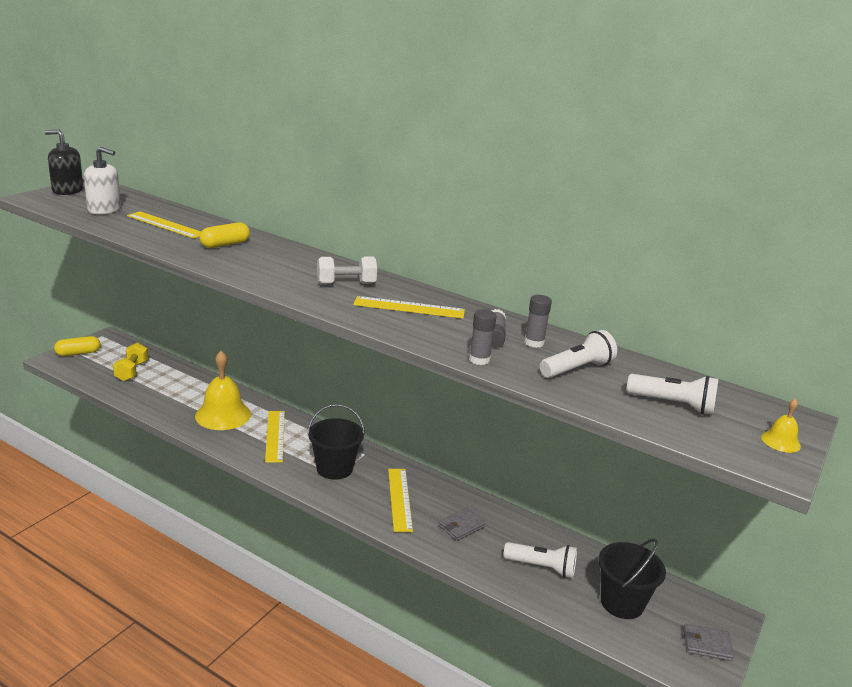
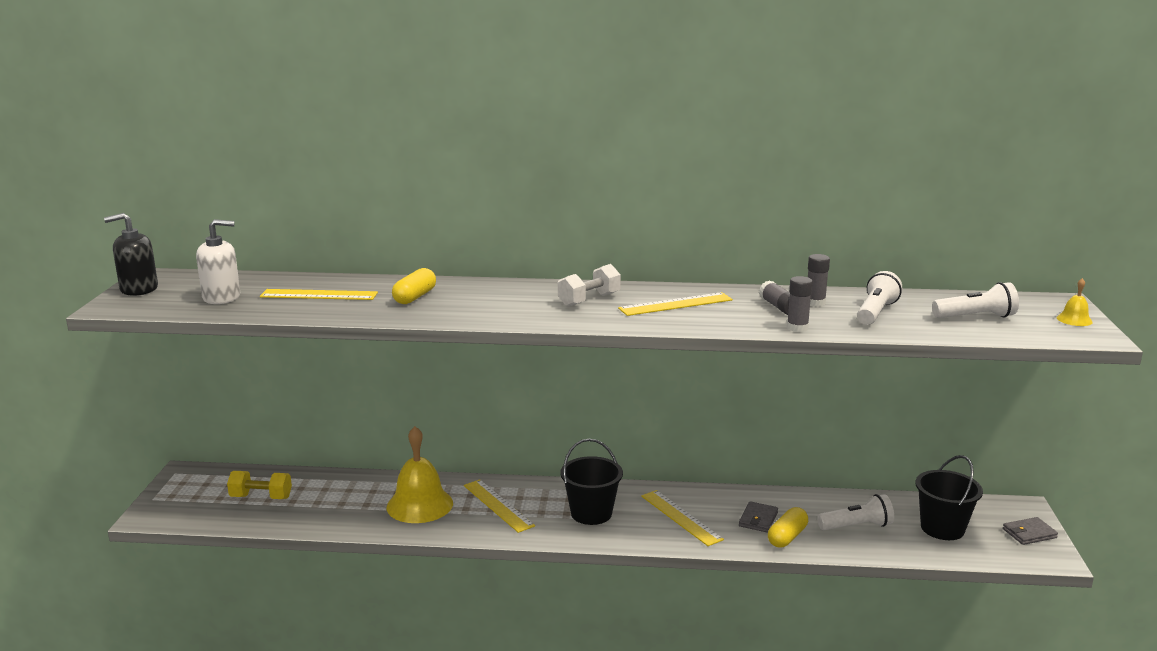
camera: 25 degrees left, 5 degrees down
yellow capsule [54,336,101,356] -> yellow capsule moved to [768,507,808,548]
yellow dumbbell [113,342,148,381] -> yellow dumbbell turned 60 degrees counterclockwise [227,471,292,499]

